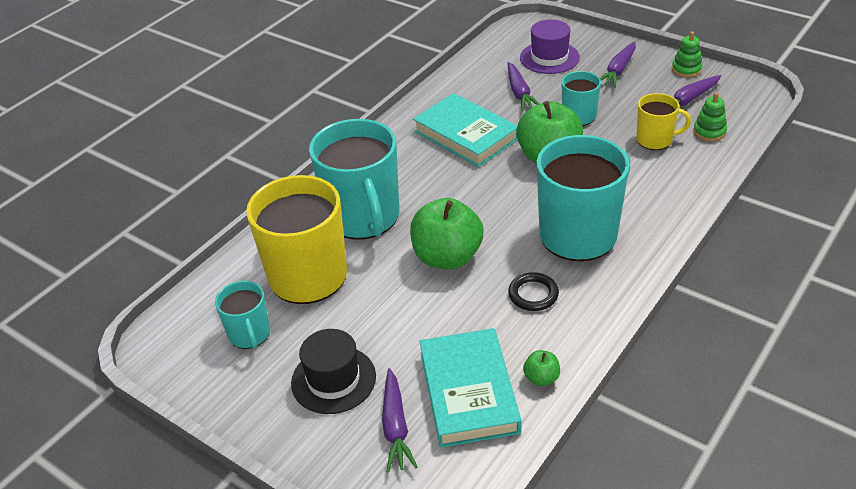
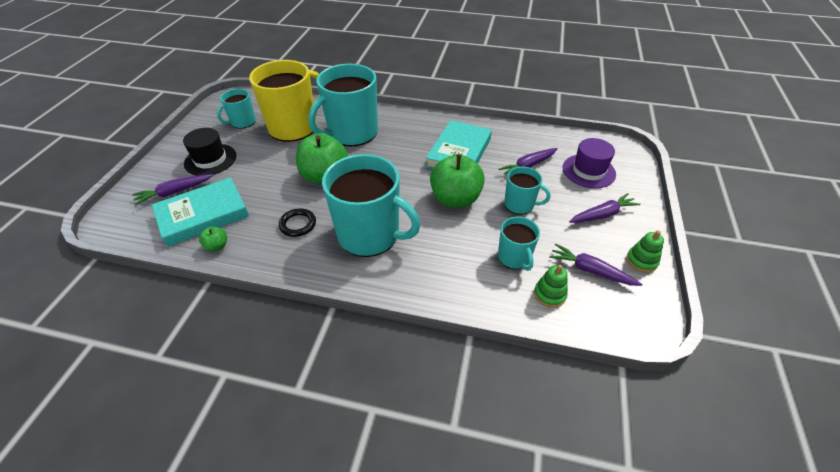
camera: 65 degrees right, 5 degrees up
purple carrot [600,42,636,87] -> purple carrot turned 150 degrees clockwise [569,193,641,223]
yellow mug [636,93,691,150] -> turquoise mug [498,217,540,271]

